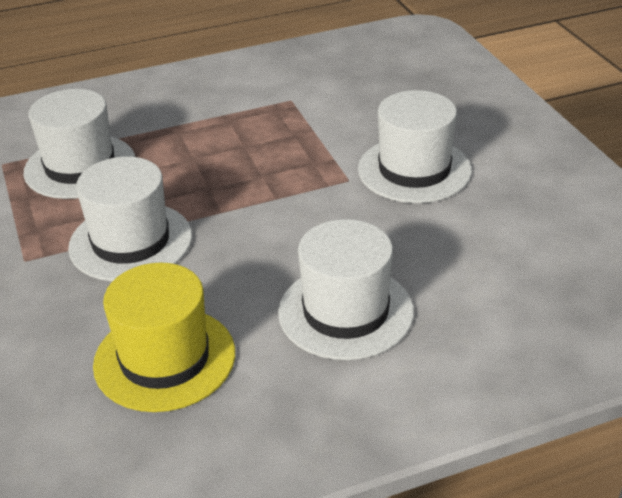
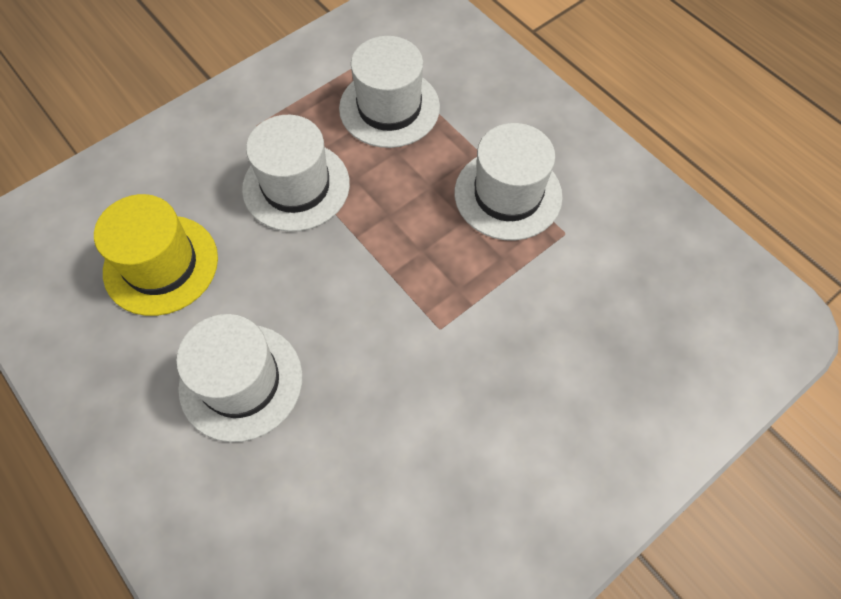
camera: 70 degrees right, 25 degrees up
white hat [358,90,472,203] -> white hat moved to [455,123,563,241]

